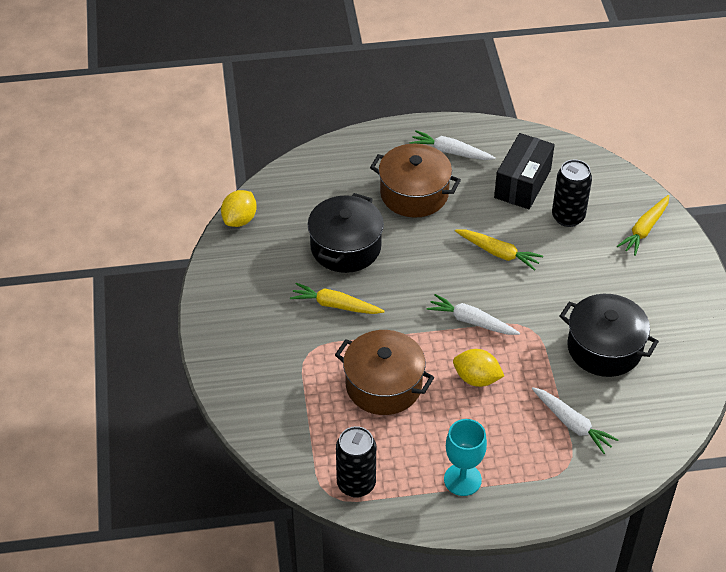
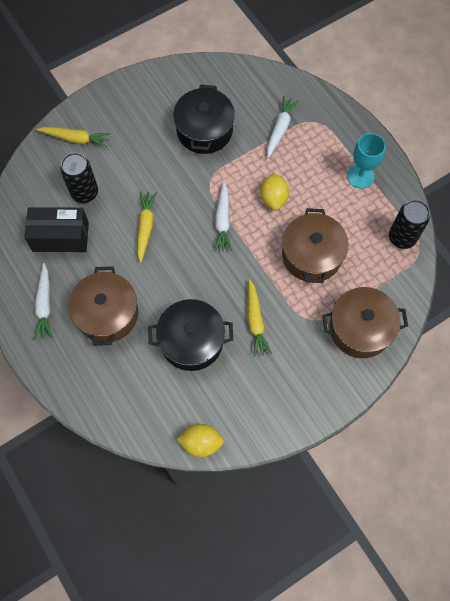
camera: 115 degrees left, 20 degrees up
none -> brown pot [322,287,408,358]

